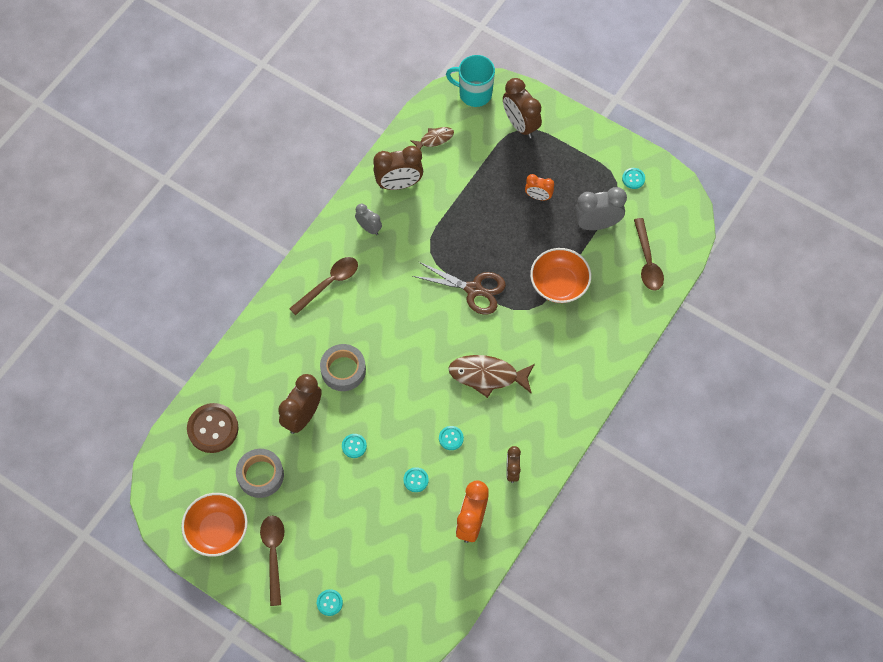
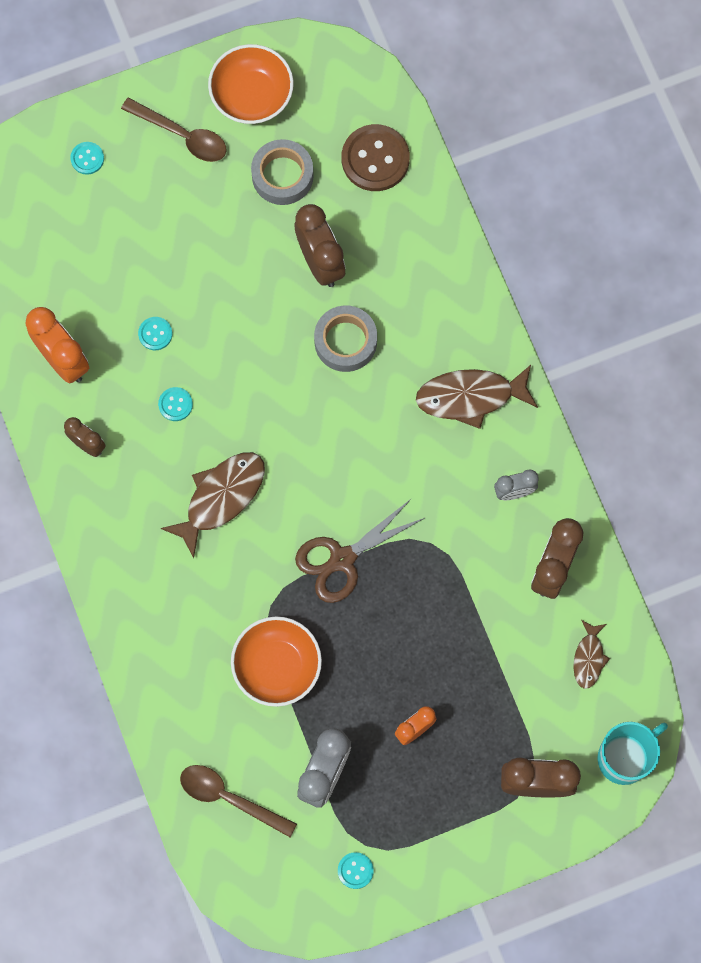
camera: 125 degrees right, 10 degrees up
brown spoon [289,257,358,315] -> brown fish [416,365,538,429]
turquoise button [342,434,367,458] -> none

